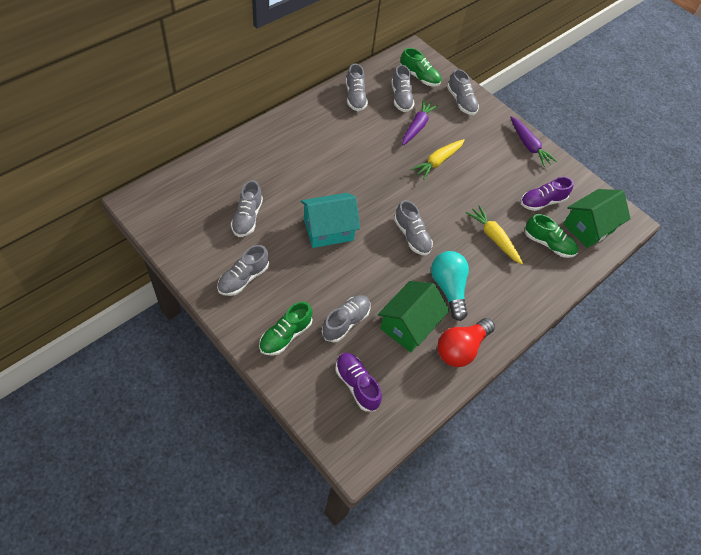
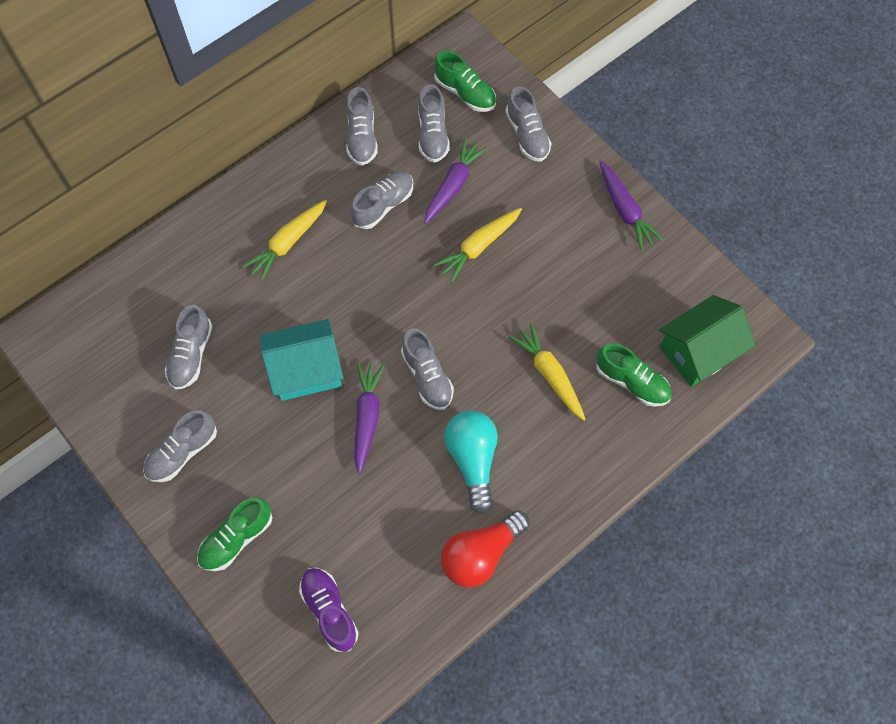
camera: 10 degrees right, 10 degrees up
grey shoe [322,295,371,342] -> grey shoe moved to [351,171,413,229]
green house [378,281,450,352] -> none
purple shoe [520,177,574,211] -> none
none -> yellow carrot [243,200,327,281]
none -> purple carrot [354,362,385,474]

